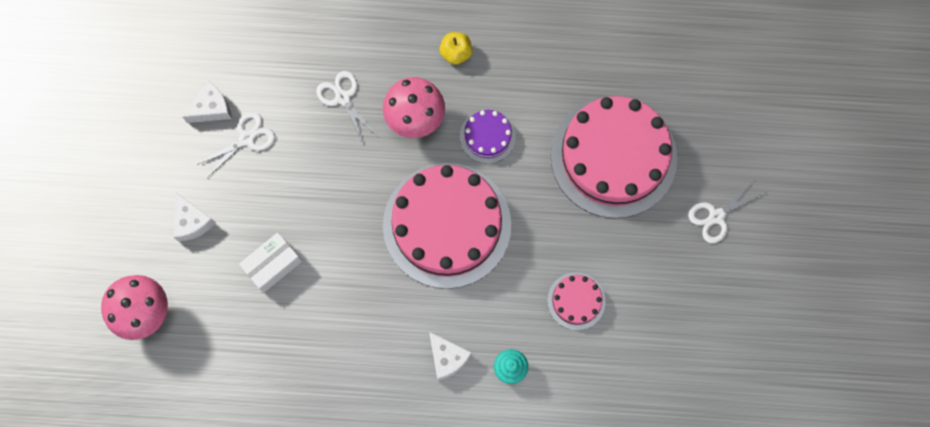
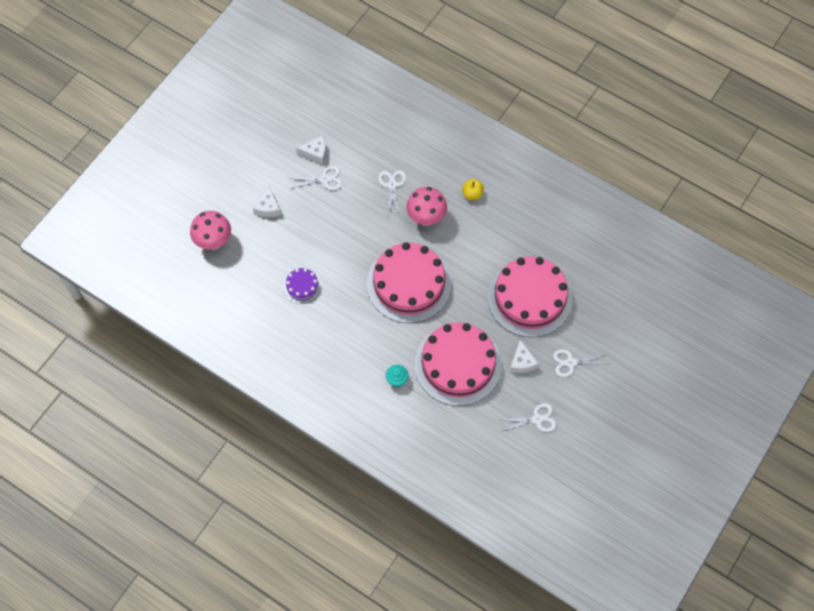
camera: 30 degrees right, 10 degrees down
white box [239,232,302,293] -> none
white cheese [429,332,472,380] -> white cheese moved to [510,340,539,373]
purple cake [460,110,516,164] -> purple cake moved to [283,268,321,304]
pink cake [547,272,606,330] -> pink cake [415,323,502,406], size x2.24
none -> white scissors [501,403,557,432]

